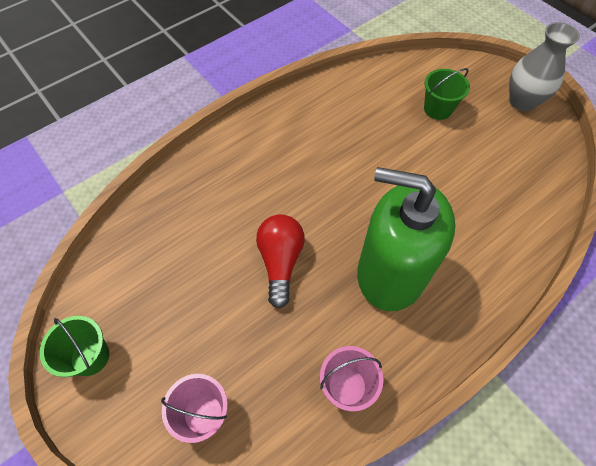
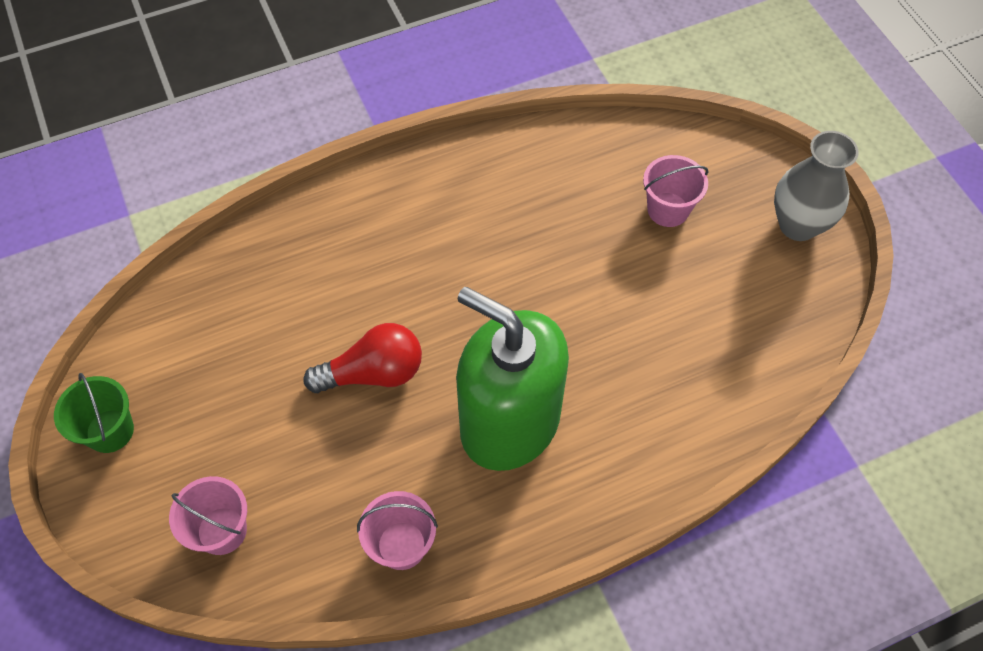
camera: 15 degrees right, 0 degrees up
red light bulb [256,214,305,309] -> red light bulb turned 60 degrees clockwise [304,323,422,393]
green bucket [424,68,470,120] -> pink bucket [643,155,708,227]

